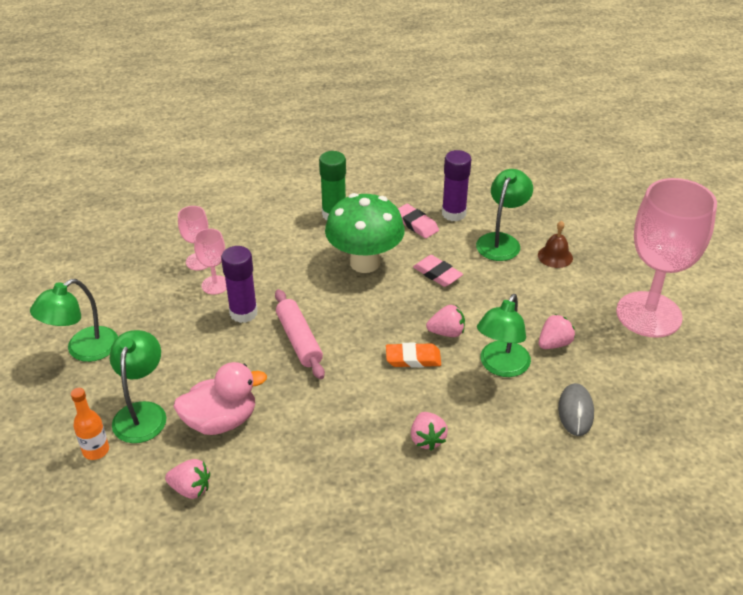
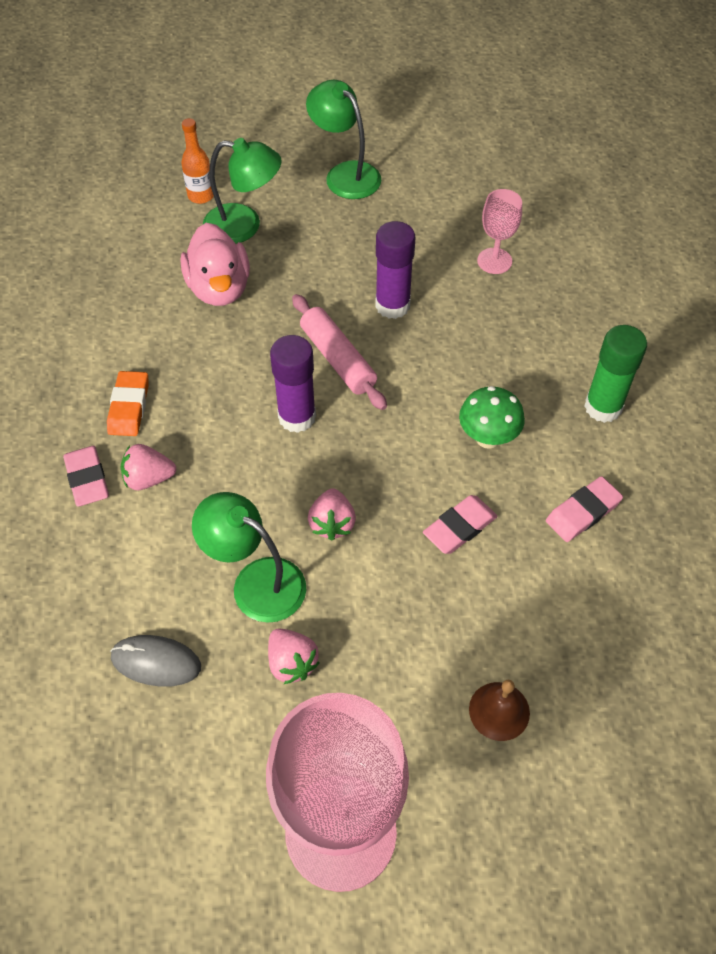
camera: 95 degrees right, 15 degrees up
pink strawberry [165,459,210,499] -> none
pink goblet [194,228,227,295] -> none
pink rolling pin [275,289,325,379] -> pink rolling pin turned 75 degrees clockwise [292,294,387,410]
green mushroom [325,193,405,273] -> green mushroom [459,386,525,449], size x0.56
orange eraser [386,343,441,368] -> orange eraser moved to [107,371,149,436]
purple glue stick [442,150,471,221] -> purple glue stick moved to [270,335,316,433]
green lamp [476,169,533,261] -> none
none -> pink eraser [63,446,109,507]

